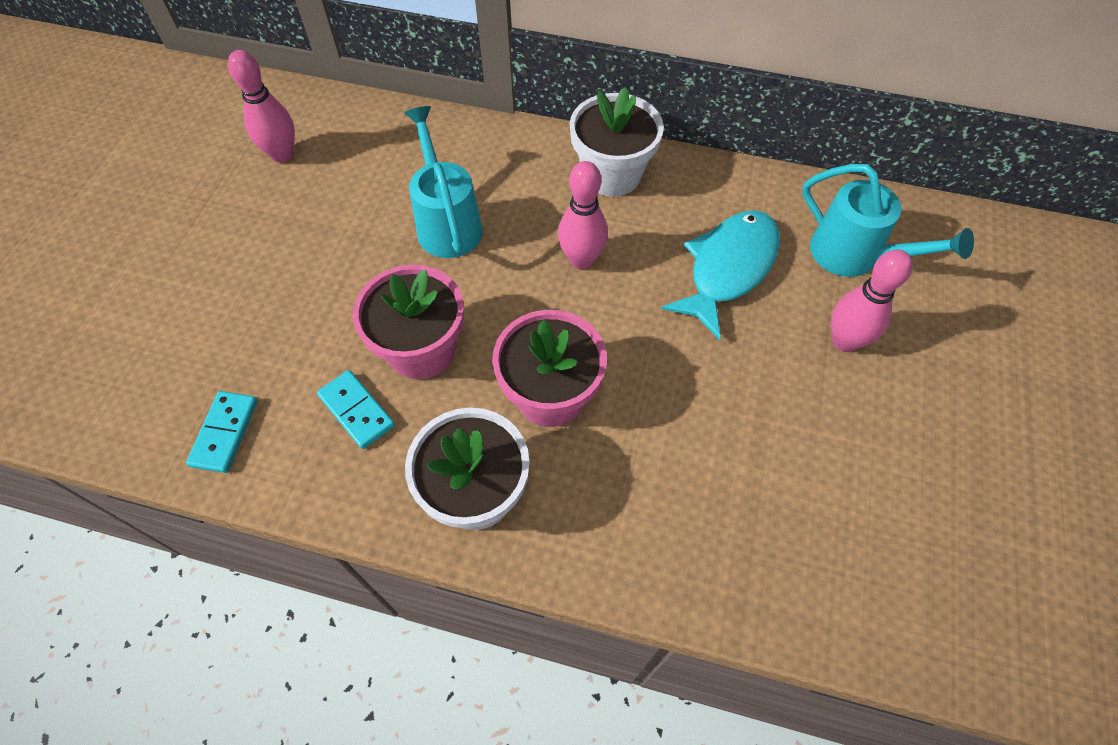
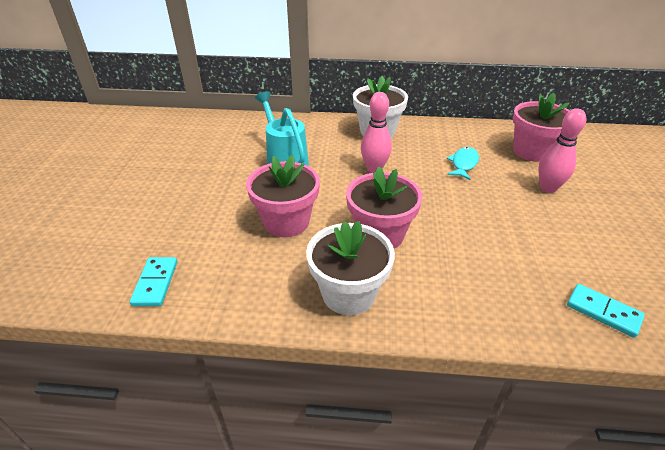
camera: 10 degrees left, 20 degrees down
pink bowling pin [228,50,295,163] -> none
turquoise domino [317,370,395,449] -> turquoise domino moved to [567,284,645,338]
turquoise fish [661,210,780,340] -> turquoise fish [447,147,479,180], size x0.57
turquoise watering can [802,164,974,277] -> pink flower pot [512,93,570,162]

